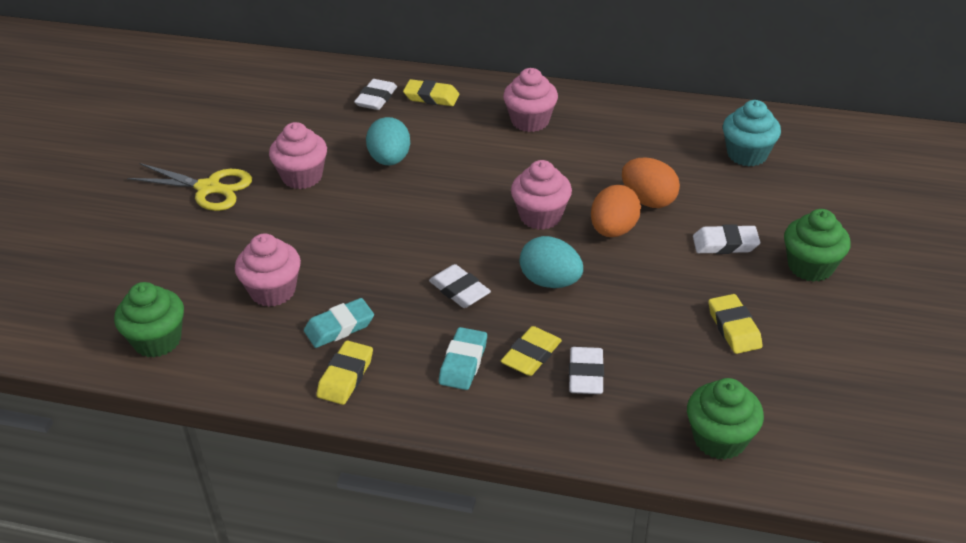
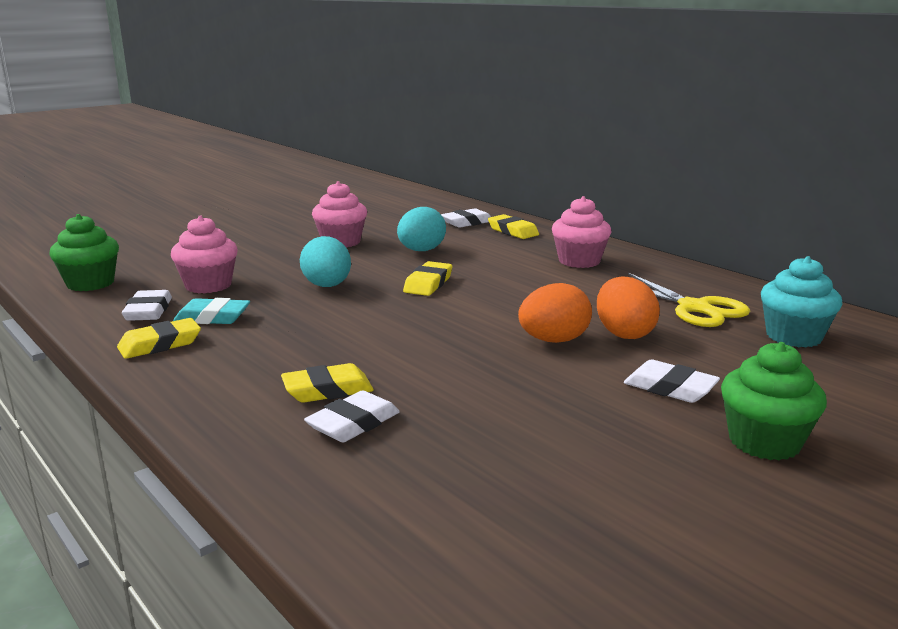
camera: 35 degrees right, 20 degrees down
yellow scissors [127,163,252,211] -> yellow scissors moved to [628,273,750,327]
white eraser [429,264,491,308] -> white eraser moved to [122,290,172,321]
turquoise eraser [439,327,487,390] -> none
pink cupcake [511,160,572,230] -> none
turquoise egg [520,236,583,288] -> turquoise egg moved to [300,236,351,287]
green cupcake [687,378,764,460] -> none
yellow eraser [708,294,763,354] -> yellow eraser moved to [403,261,452,296]

